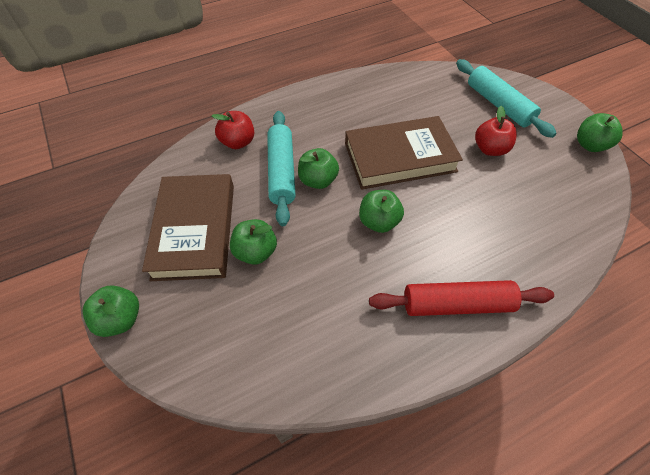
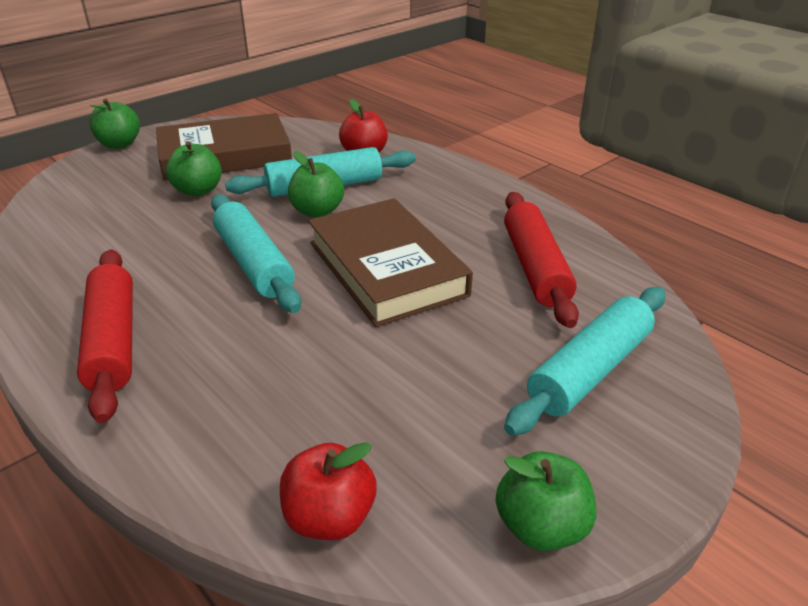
camera: 75 degrees right, 20 degrees down
green apple [359,190,404,233] -> turquoise rolling pin [211,194,301,313]
red apple [475,106,517,156] -> red apple moved to [280,442,377,540]
none -> red rolling pin [504,192,579,328]

